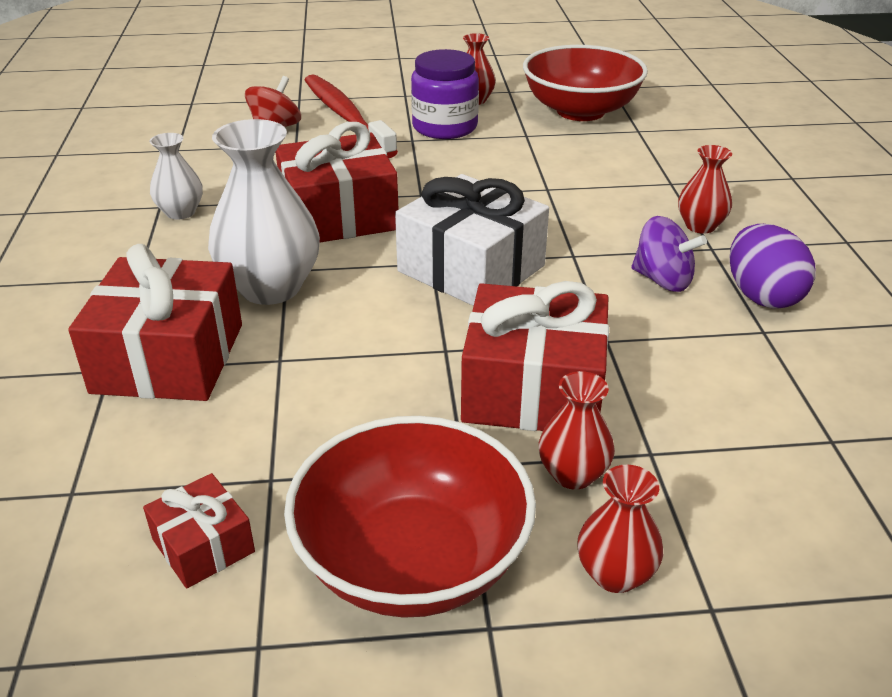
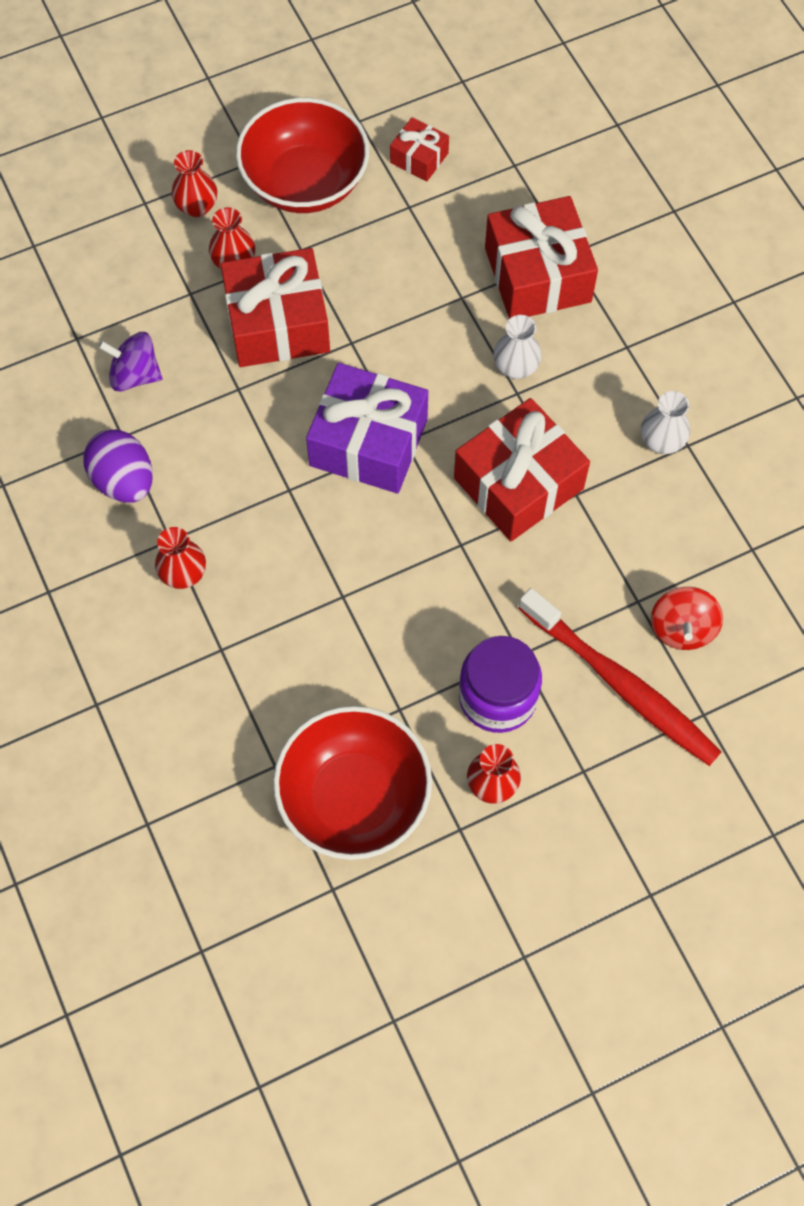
camera: 160 degrees right, 30 degrees up
white vase [208,119,320,305] -> white vase [493,315,542,379], size x0.54
white gift [395,174,549,306] -> purple gift [306,363,428,493]
purple spinning top [631,216,707,292] -> purple spinning top moved to [98,332,162,391]

